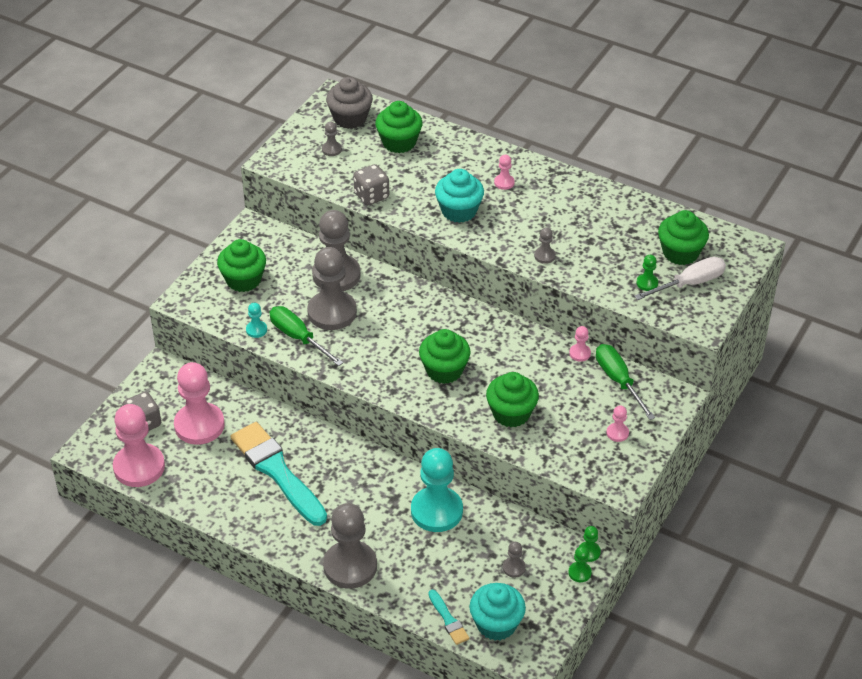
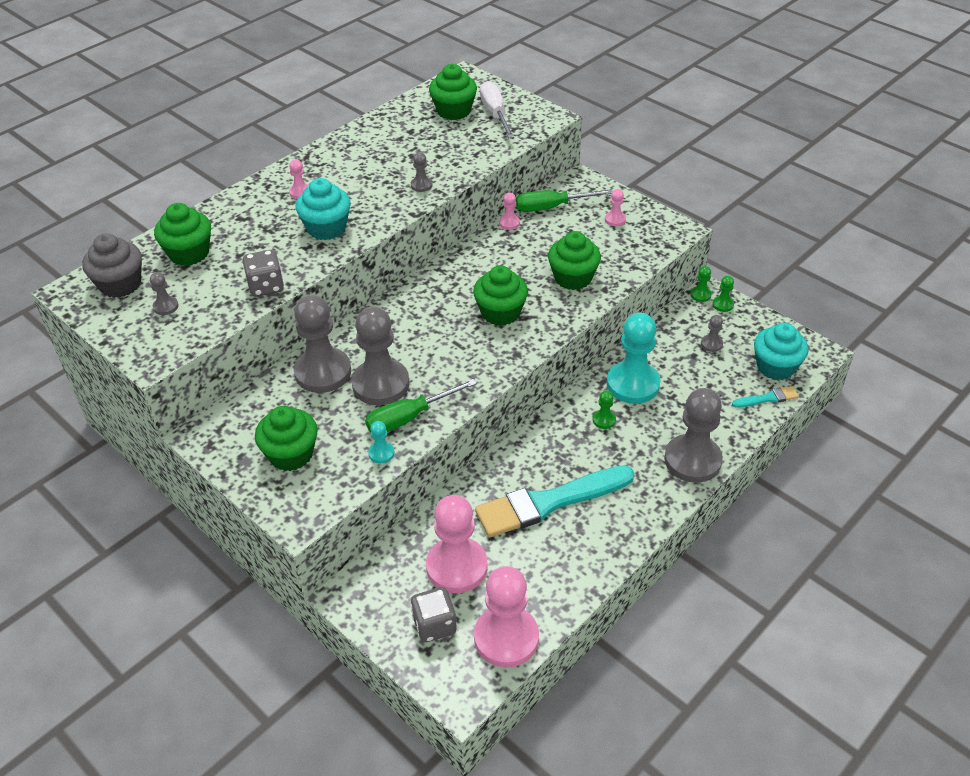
camera: 75 degrees left, 0 degrees up
green pawn [636,255,658,291] -> green pawn moved to [592,390,616,429]

